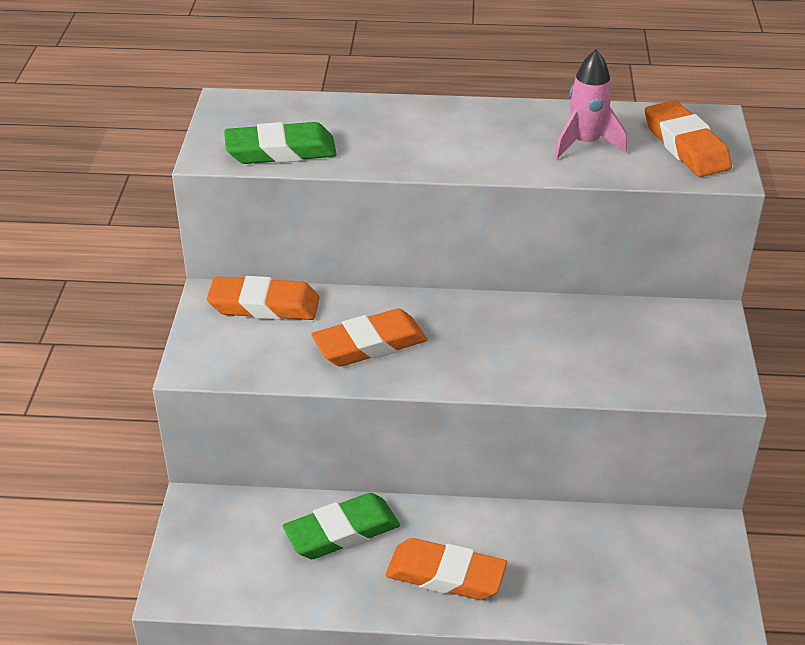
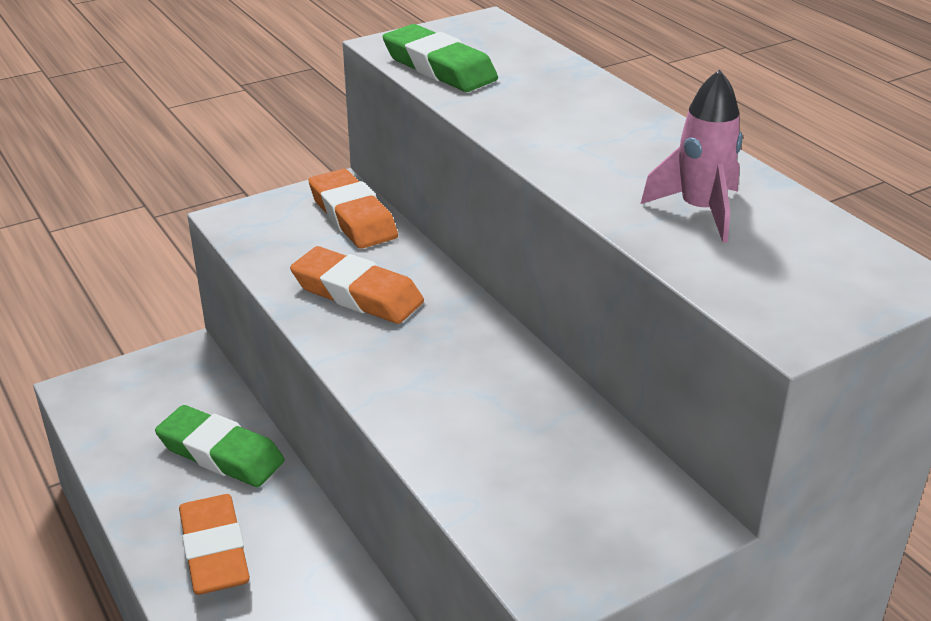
camera: 55 degrees right, 5 degrees down
orange eraser [645,101,732,177] -> none

